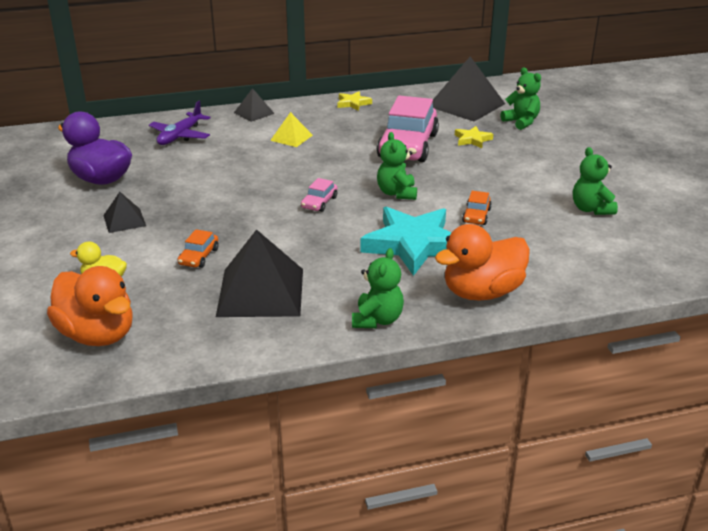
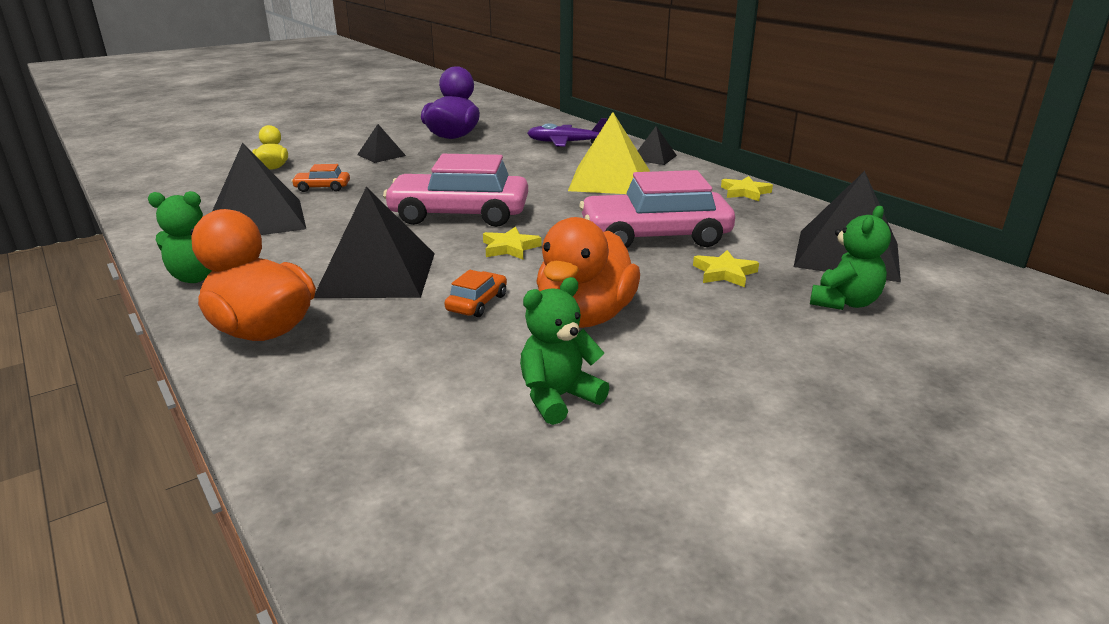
camera: 70 degrees right, 5 degrees down
orange duck [47,266,133,346] -> orange duck moved to [536,217,640,328]
yellow pyramid [270,112,313,147] -> yellow pyramid [568,112,650,194], size x1.95
pink car [301,178,338,212] -> pink car [383,154,528,227], size x2.32
turquoise star [360,207,452,276] -> black pyramid [314,187,435,298]
green teddy bear [377,132,417,200] -> yellow star [483,227,541,260]
orange car [462,191,492,225] -> orange car turned 120 degrees clockwise [444,270,507,317]

